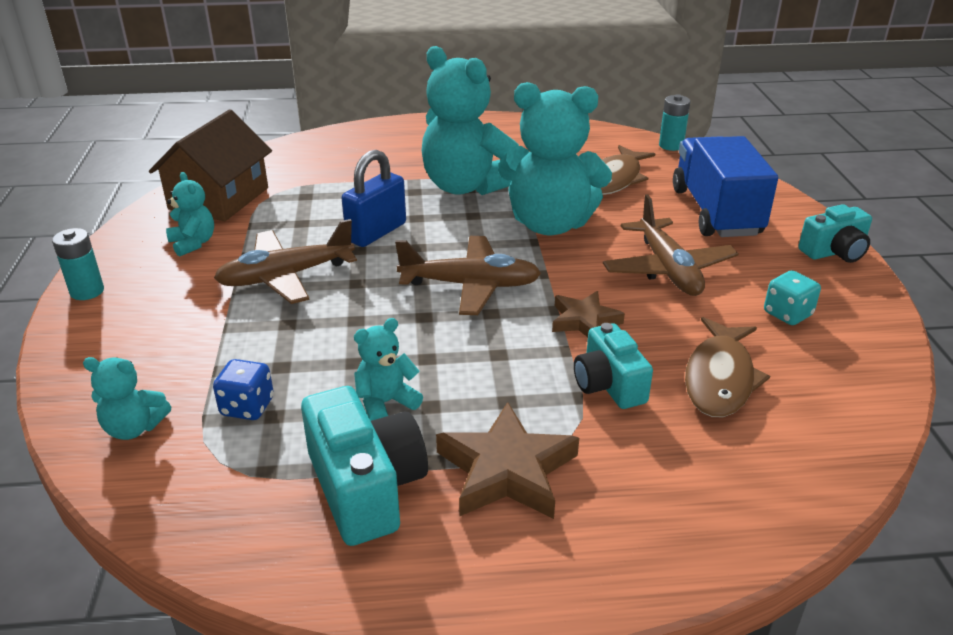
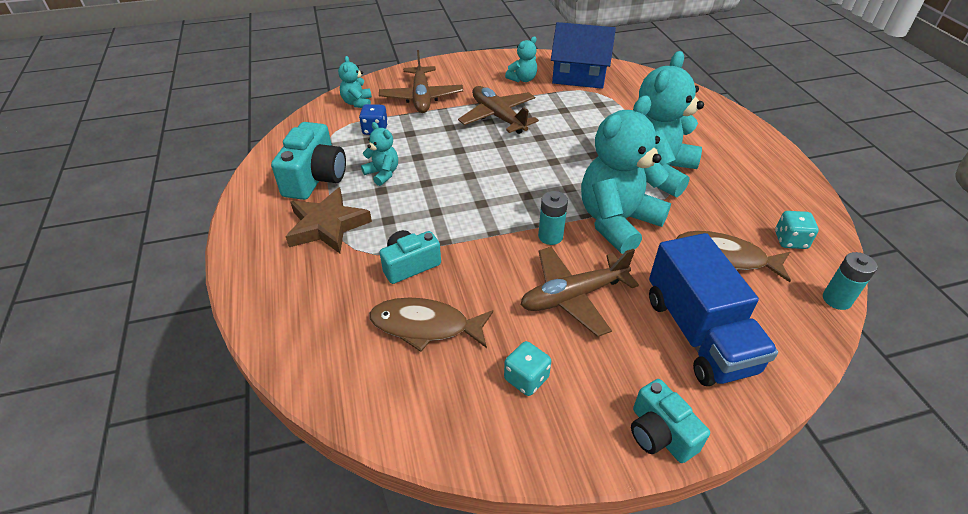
camera: 80 degrees right, 10 degrees up
turquoise battery [52,228,104,300] -> turquoise battery moved to [538,191,568,245]
brown house [149,109,272,221] -> blue house [551,22,616,89]
turquoise camera [301,386,428,546] -> turquoise camera turned 45 degrees counterclockwise [271,122,346,200]
blue padlock [342,150,406,247] -> none
brown plane [395,236,541,315] -> brown plane moved to [379,50,463,113]
turquoise teddy bear [498,82,612,235] -> turquoise teddy bear turned 45 degrees clockwise [581,96,671,254]
brown star [552,291,625,337] -> none
blue truck [673,136,778,237] -> blue truck turned 90 degrees clockwise [649,233,778,386]
none -> turquoise dice [775,211,819,249]

